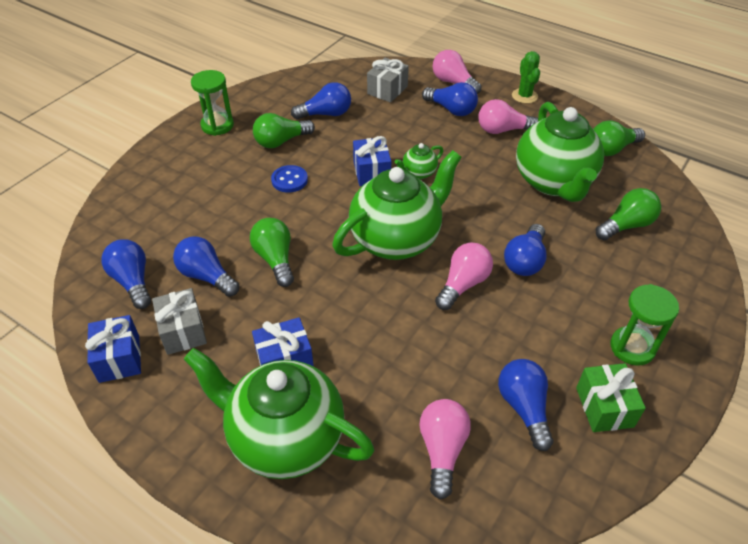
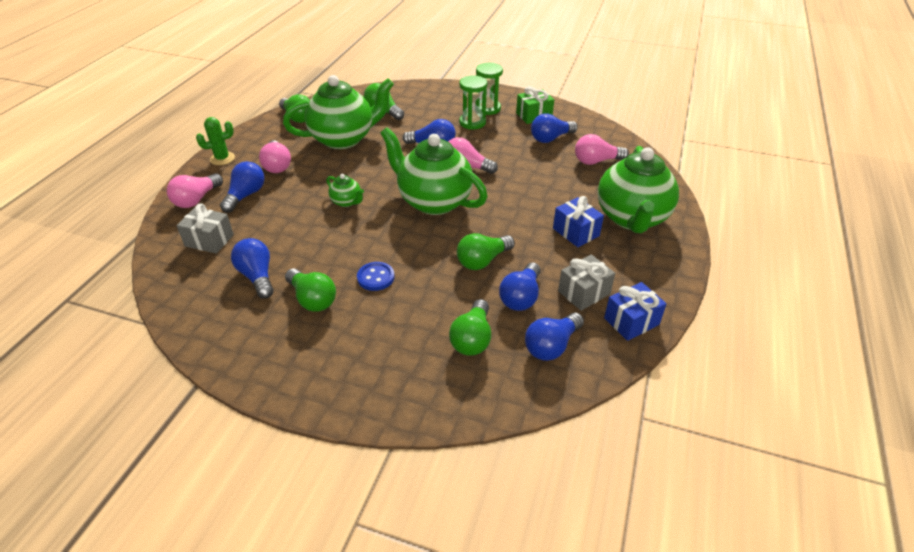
camera: 105 degrees left, 5 degrees down
green hourglass [191,70,234,136] -> green hourglass moved to [459,75,487,130]
blue gift [353,136,391,186] -> none
none -> green light bulb [449,299,491,356]

